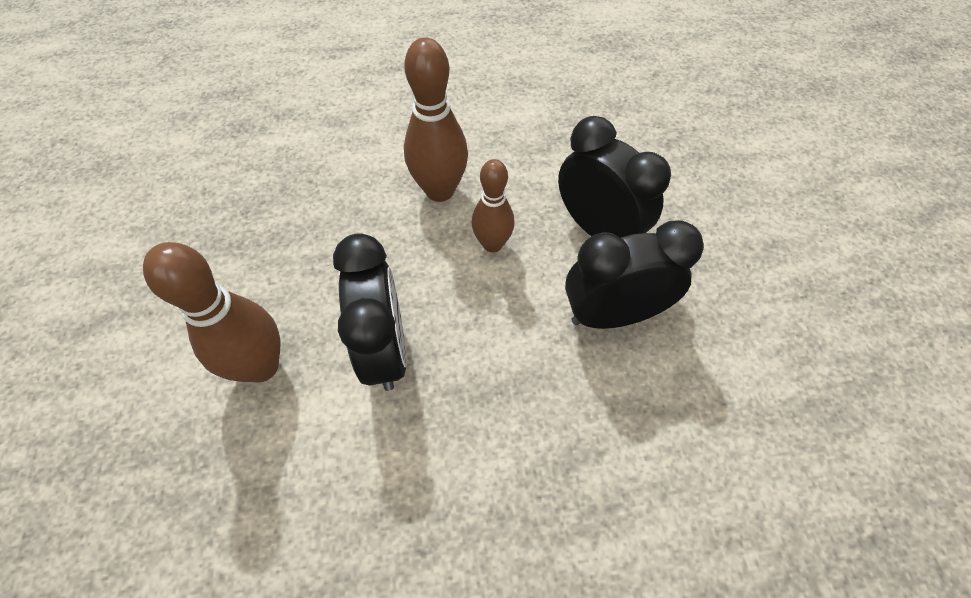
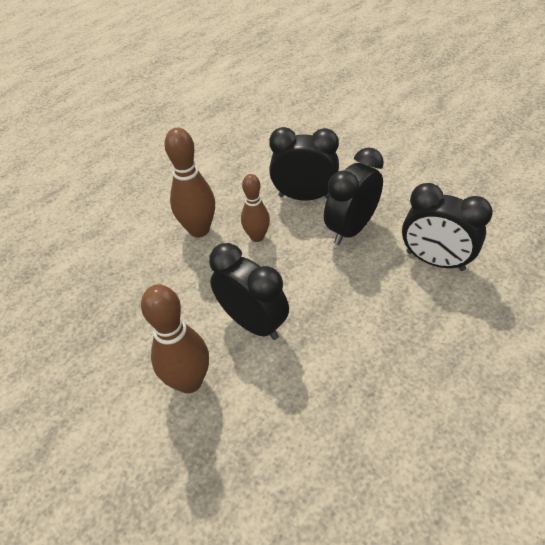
camera: 35 degrees left, 10 degrees down
none -> black clock [402,183,493,271]

